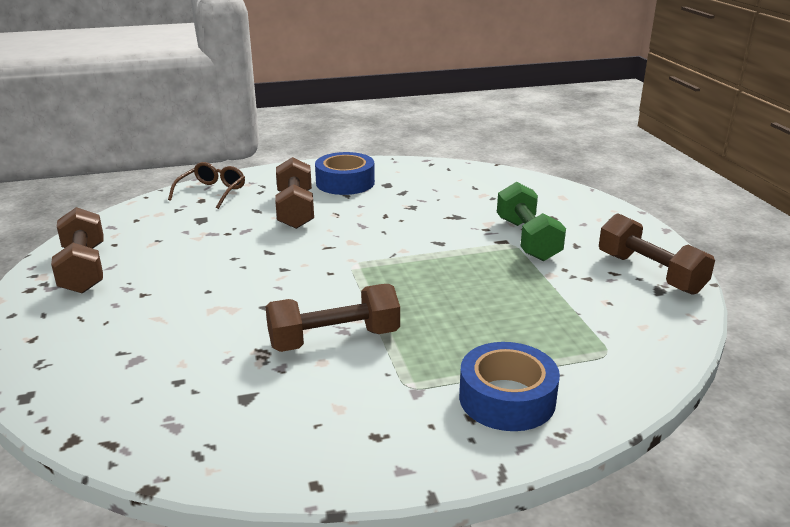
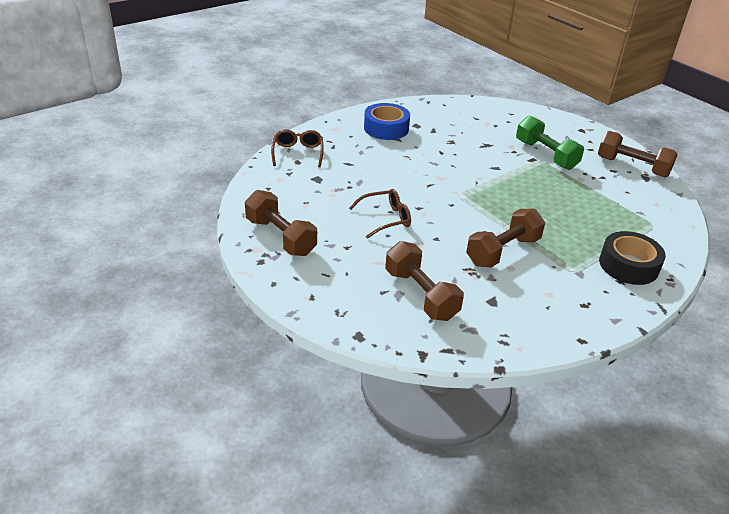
camera: 25 degrees left, 10 degrees up
brown dumbbell [275,157,314,229] -> brown dumbbell moved to [385,241,464,321]
blue tape [459,342,560,431] -> black tape [599,231,666,285]
none -> brown glasses [349,189,411,239]

